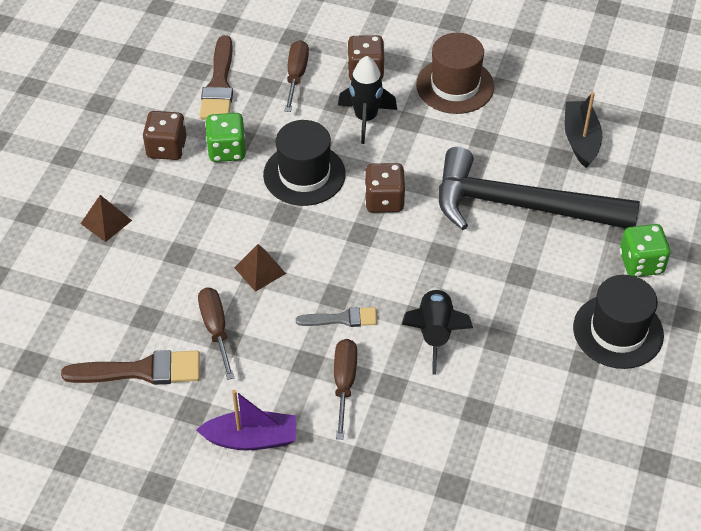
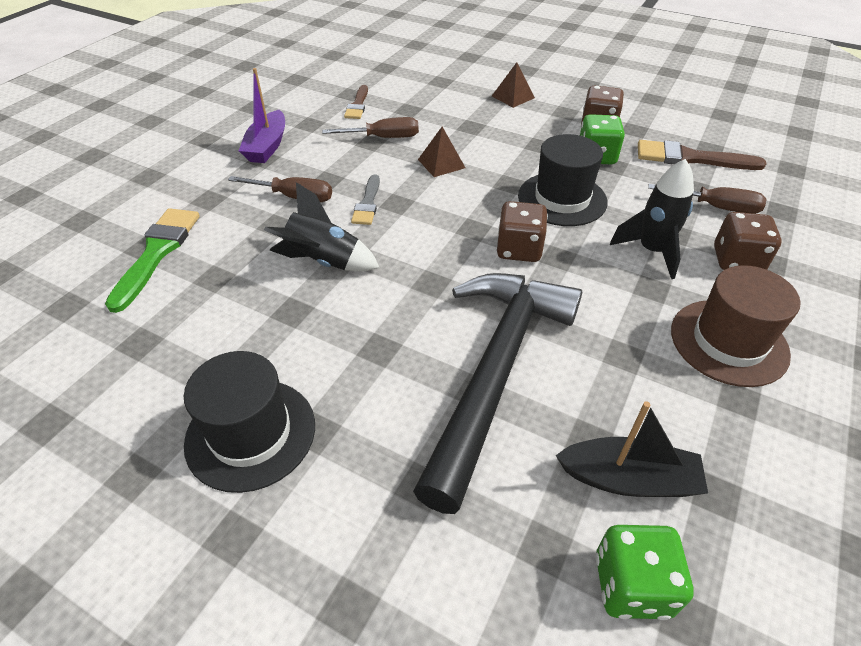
camera: 100 degrees right, 5 degrees down
brown brush [61,350,200,385] -> brown brush [344,85,368,119], size x0.61
green dice [620,224,670,277] -> green dice moved to [595,525,694,620]
none -> green brush [105,208,200,313]

